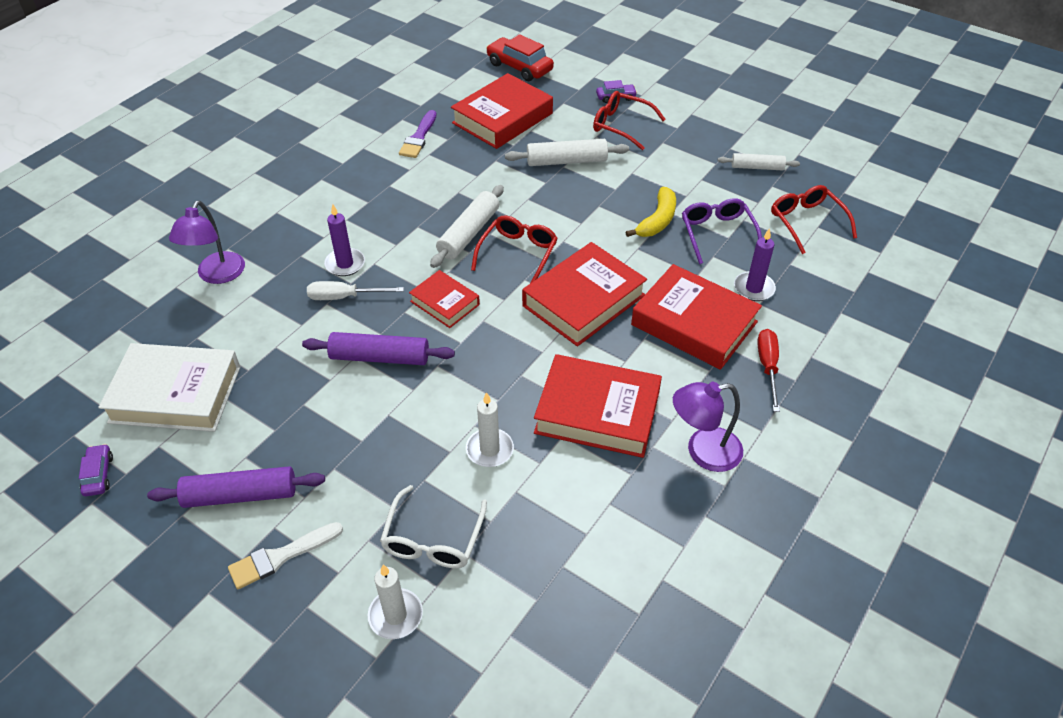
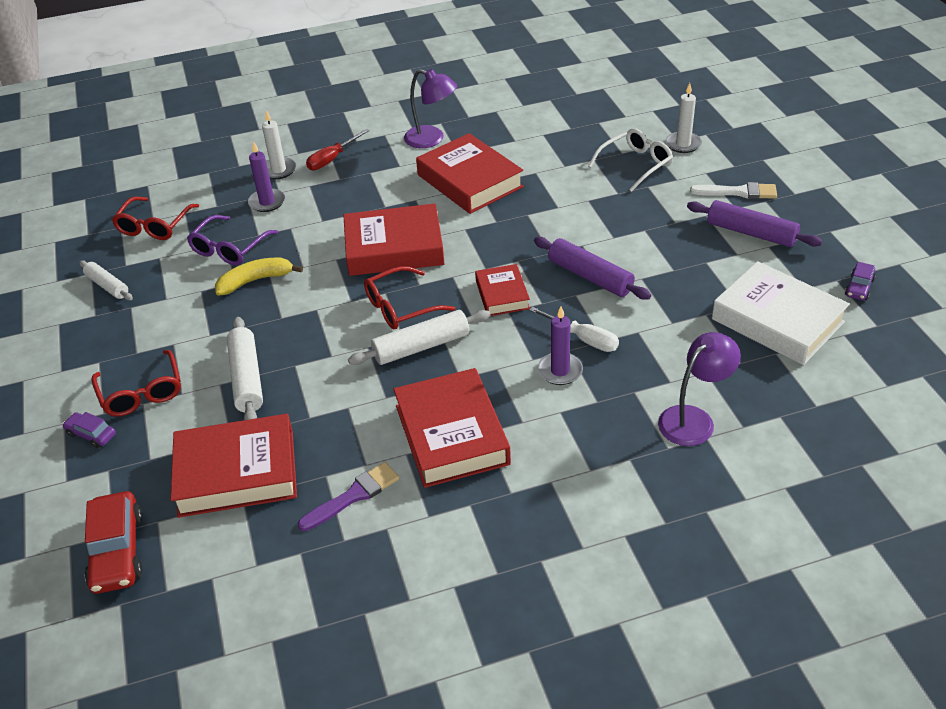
camera: 140 degrees left, 5 degrees down
white candle [466,392,514,467] -> white candle moved to [262,110,296,179]
white rolling pin [505,139,629,166] -> white rolling pin turned 45 degrees clockwise [227,317,263,420]
red book [631,264,762,370] -> red book moved to [393,368,511,488]

